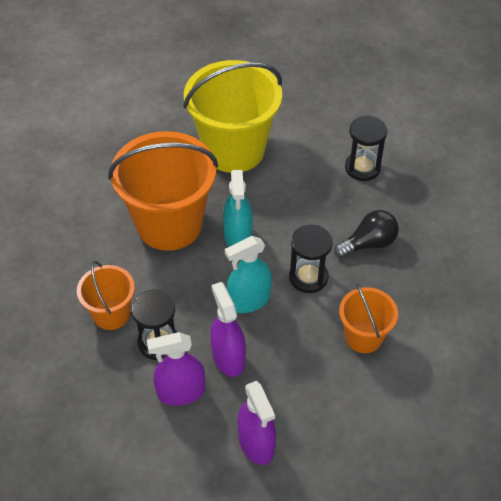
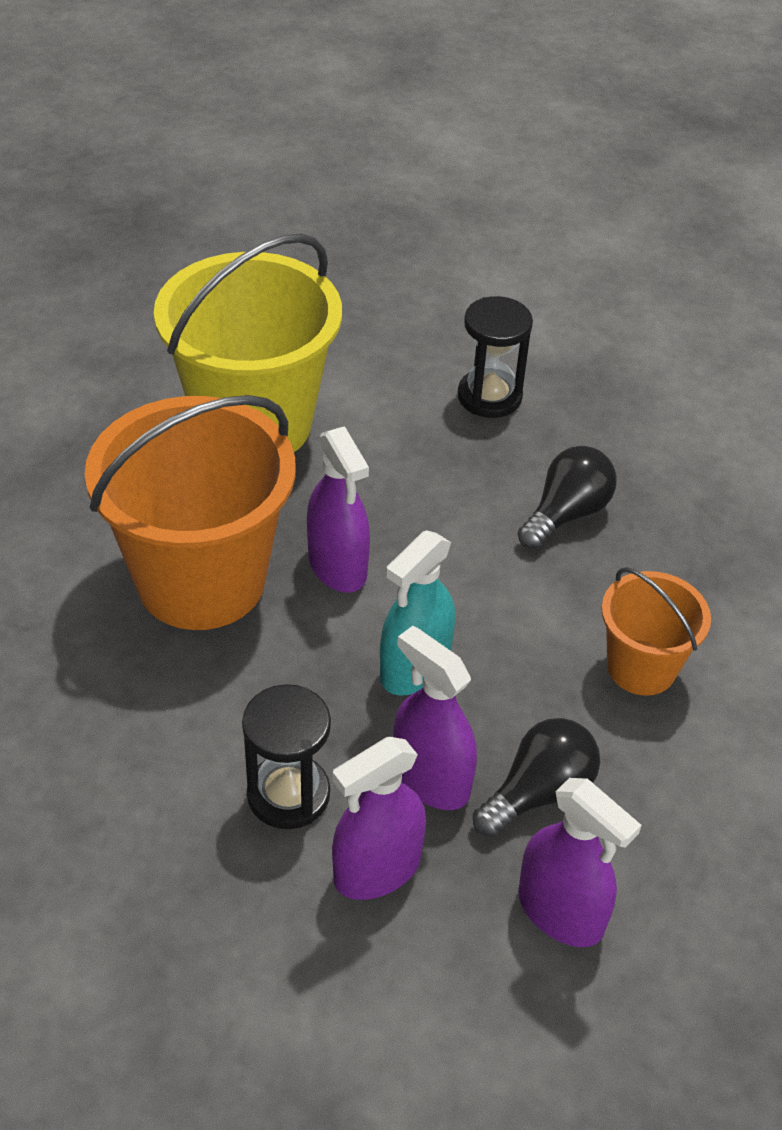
camera: 25 degrees left, 5 degrees down
orange bucket [77,261,135,330] -> none
turquoise spray bottle [223,170,253,247] -> purple spray bottle [307,426,370,593]
black hourglass [289,224,333,293] -> none
none -> black light bulb [473,718,600,837]

